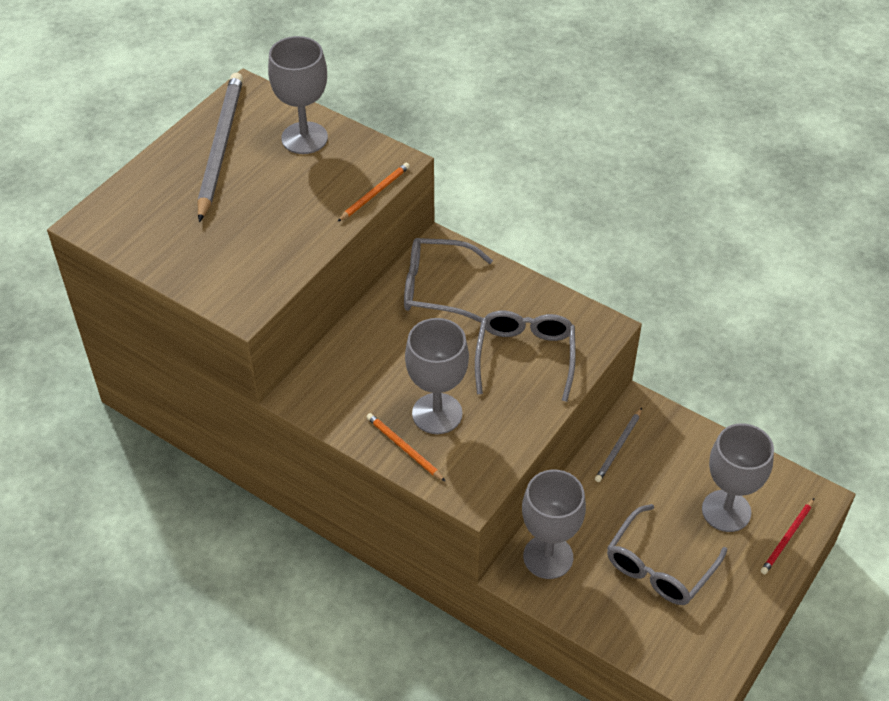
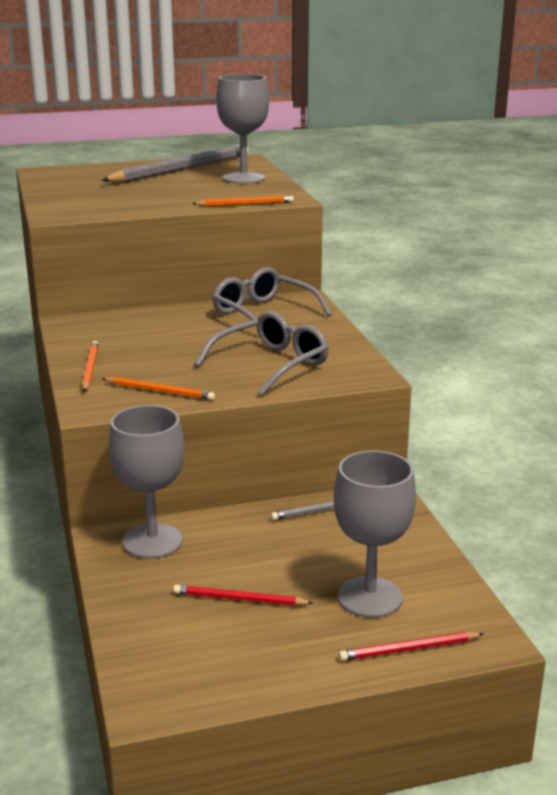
camera: 40 degrees right, 25 degrees down
grey goblet [405,318,469,434] -> none
grey glasses [607,504,727,605] -> red pencil [173,585,313,606]
none -> orange pencil [102,377,215,400]

